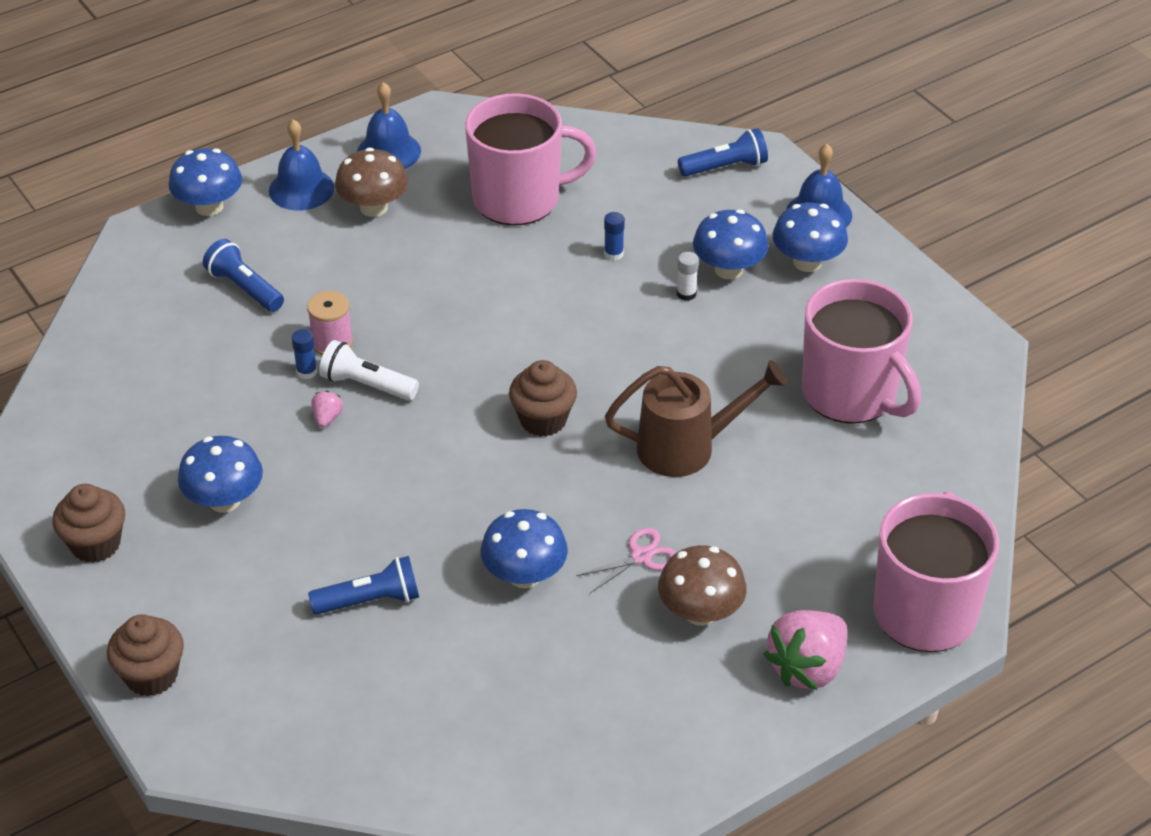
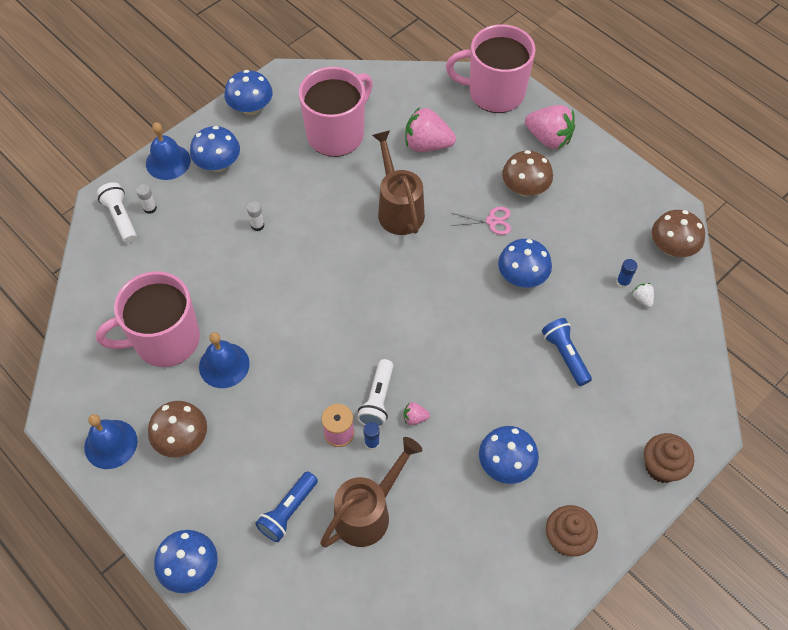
camera: 100 degrees left, 15 degrees up
blue bell [269,119,334,211] -> blue bell moved to [199,332,250,388]
pink mug [465,93,597,225] -> pink mug turned 90 degrees counterclockwise [96,272,200,367]
brown cupcake [509,360,577,437] -> none
pink scissors [576,528,676,593] -> pink scissors turned 135 degrees clockwise [451,207,511,235]
blue glue stick [604,212,625,261] -> blue glue stick moved to [616,259,638,288]
blue flashlight [678,128,768,177] -> white flashlight [96,182,137,243]
blue mushroom [693,209,769,280] -> blue mushroom moved to [224,70,273,115]
none -> white glue stick [136,184,157,214]
none -> brown watering can [320,437,422,547]
none -> pink strawberry [405,107,456,152]
none -> white strawberry [632,283,654,308]
none -> brown mushroom [652,210,705,257]

